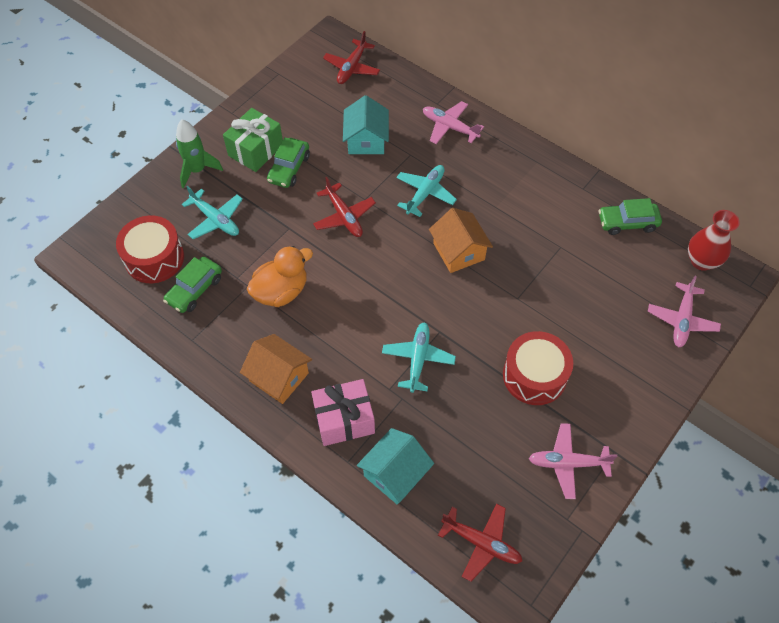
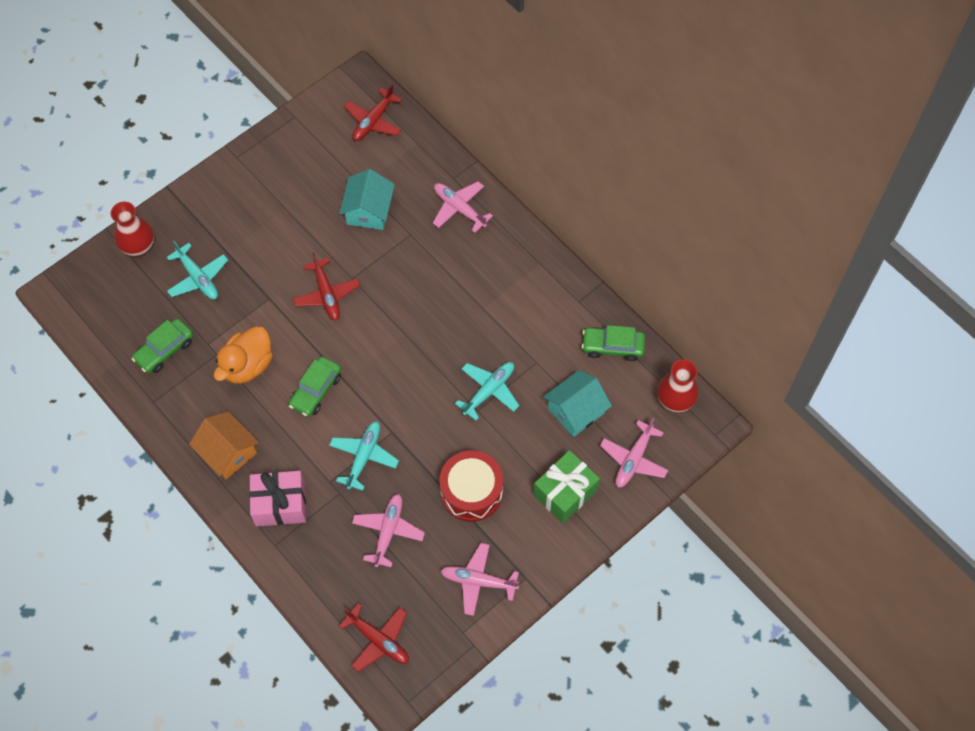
camera: 10 degrees right, 5 degrees up
red drum [116,215,184,283] -> none
green rocket [176,119,223,188] -> none
green gift [223,108,283,172] -> green gift moved to [533,450,600,523]
orange duck [247,246,313,307] -> orange duck turned 150 degrees clockwise [214,326,273,384]
green car [267,137,310,188] -> green car moved to [289,356,341,417]
turquoise house [357,428,434,504] -> turquoise house moved to [544,370,612,437]
turquoise plane [396,165,457,217] -> turquoise plane moved to [455,362,519,421]
orange house [429,208,493,273] -> none
none -> red vase [110,202,154,257]
none -> pink plane [352,494,425,567]

